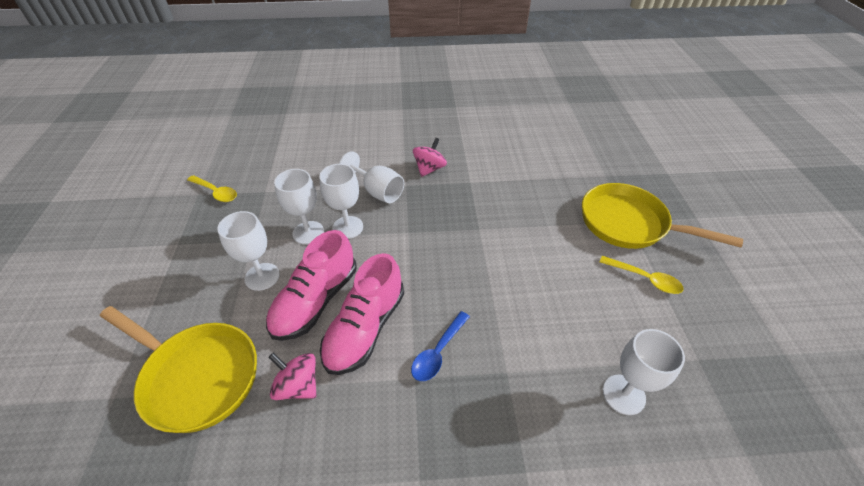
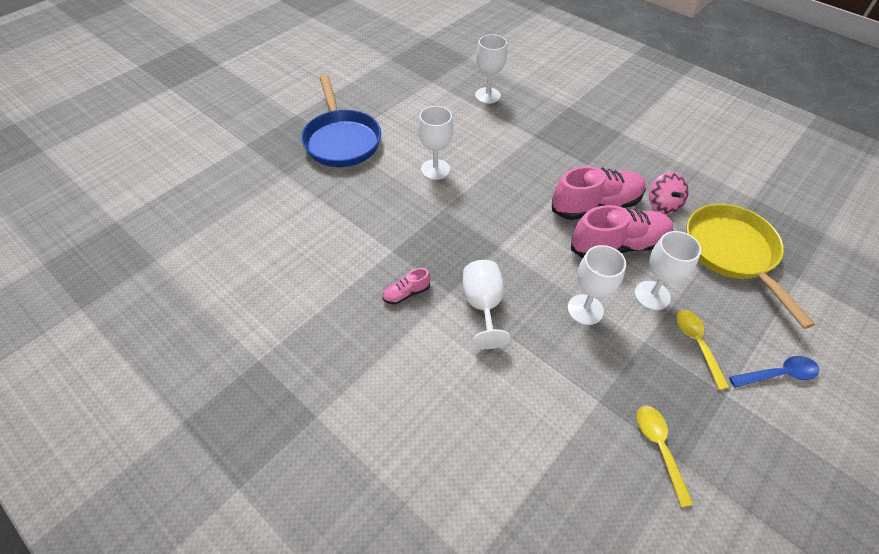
camera: 135 degrees left, 5 degrees up
white goblet [319,164,363,239] -> white goblet moved to [418,106,453,180]
blue spoon [411,311,470,381] -> blue spoon moved to [729,356,819,387]
pink spinning top [413,138,447,177] -> pink shoe [382,268,431,304]
yellow pan [582,183,743,249] -> blue pan [301,75,381,167]
yellow spoon [600,256,683,294] -> yellow spoon moved to [676,310,729,390]

